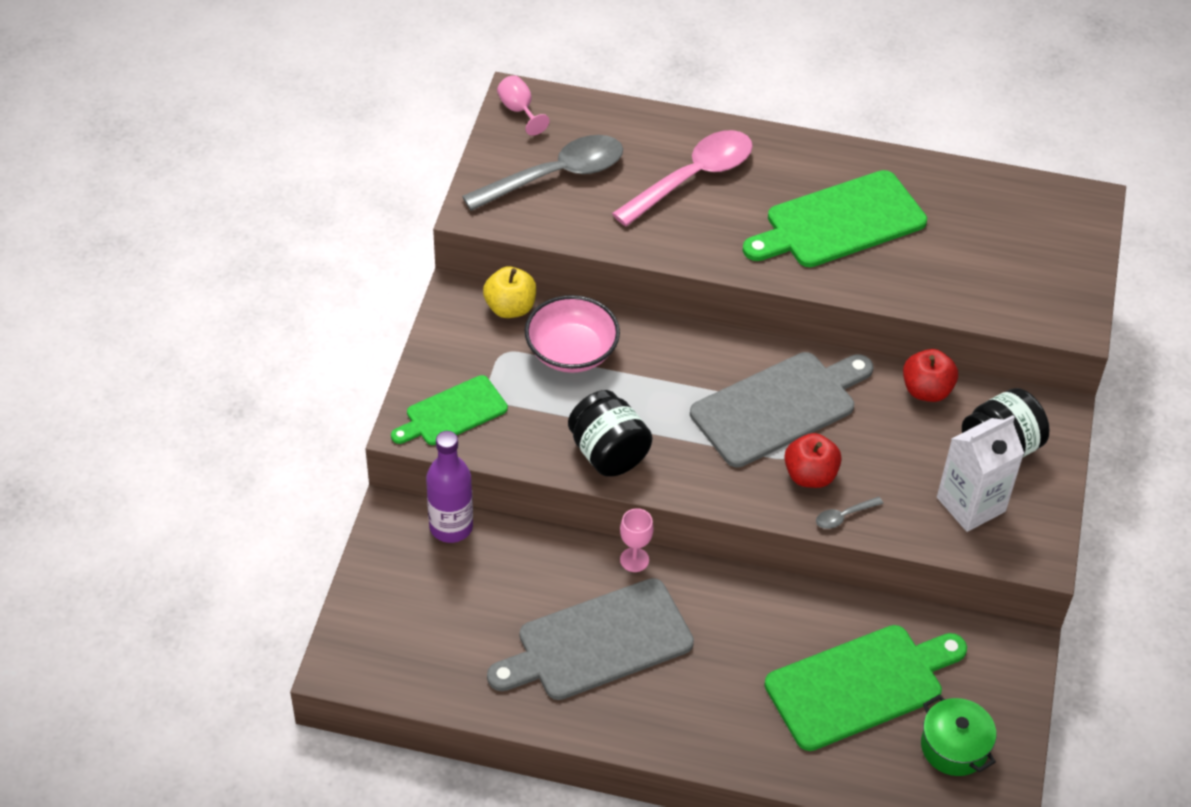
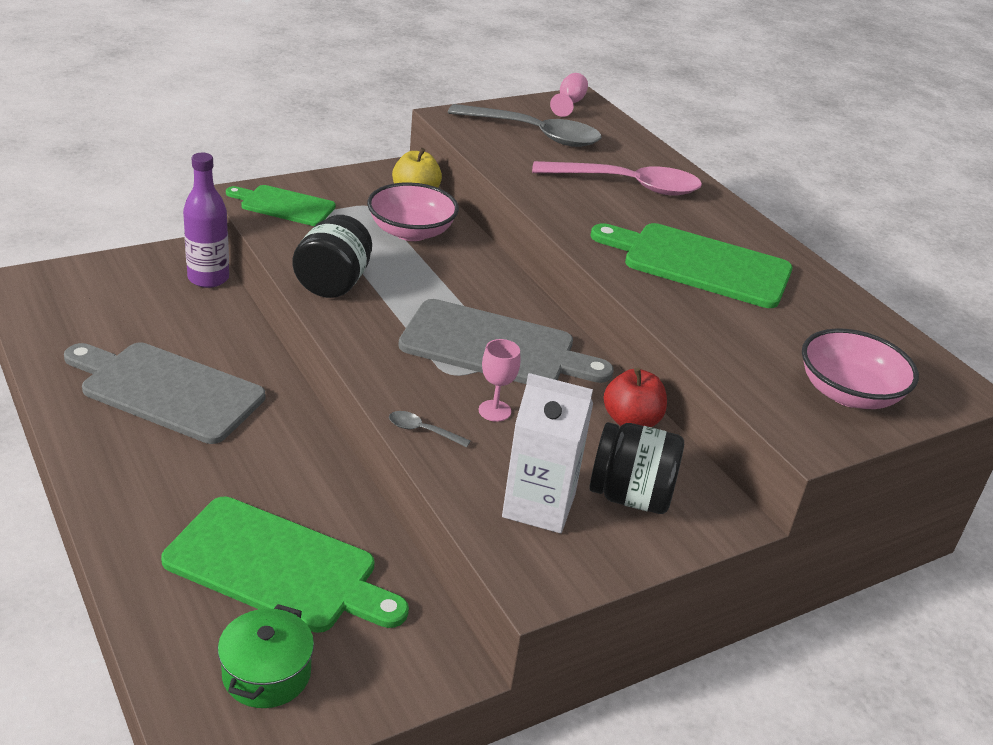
camera: 45 degrees right, 15 degrees down
pink goblet [620,508,654,572] -> pink goblet moved to [479,339,520,422]
red apple [784,433,842,488] -> none
none -> pink bowl [802,328,919,409]

